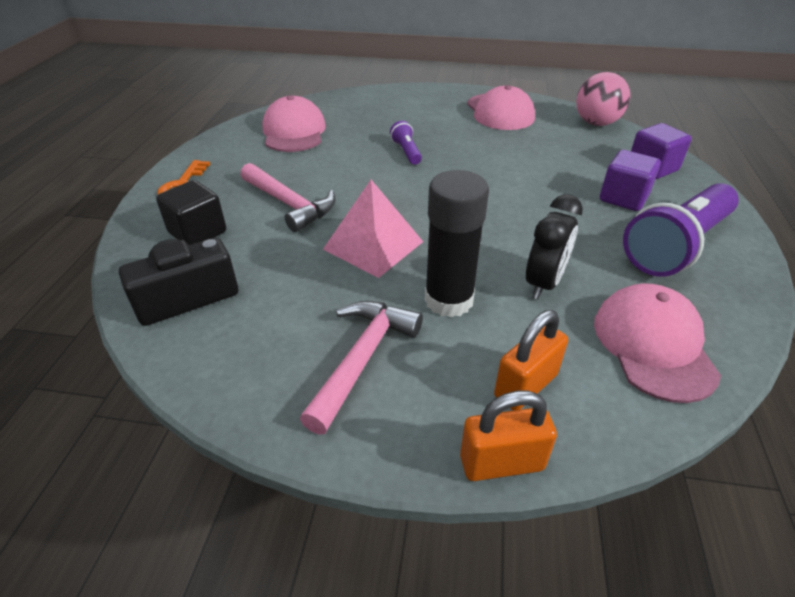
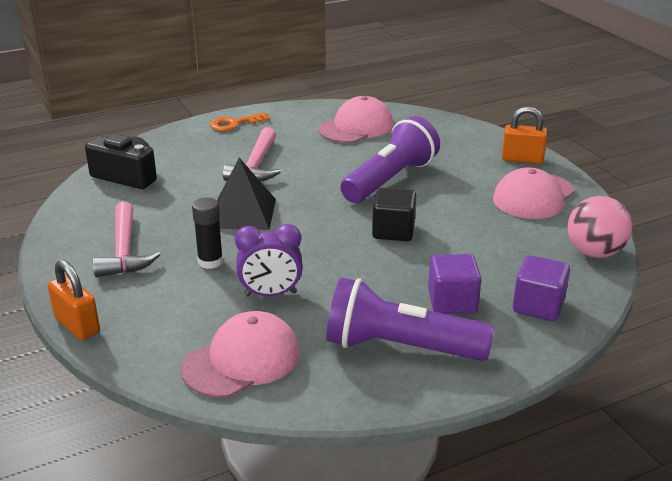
camera: 55 degrees right, 10 degrees down
black cube [156,180,226,245] -> black cube moved to [372,187,416,241]
pink hammer [300,301,423,435] -> pink hammer turned 90 degrees clockwise [93,202,160,277]
pink pyramid [323,180,423,278] -> black pyramid [217,158,276,230]
purple flashlight [390,121,422,165] -> purple flashlight [340,116,440,203], size x2.22
black glue stick [424,170,489,317] -> black glue stick [192,197,223,269], size x0.63
orange padlock [494,310,568,410] -> orange padlock moved to [502,106,547,164]
black clock [526,194,583,299] -> purple clock [235,224,303,296]

